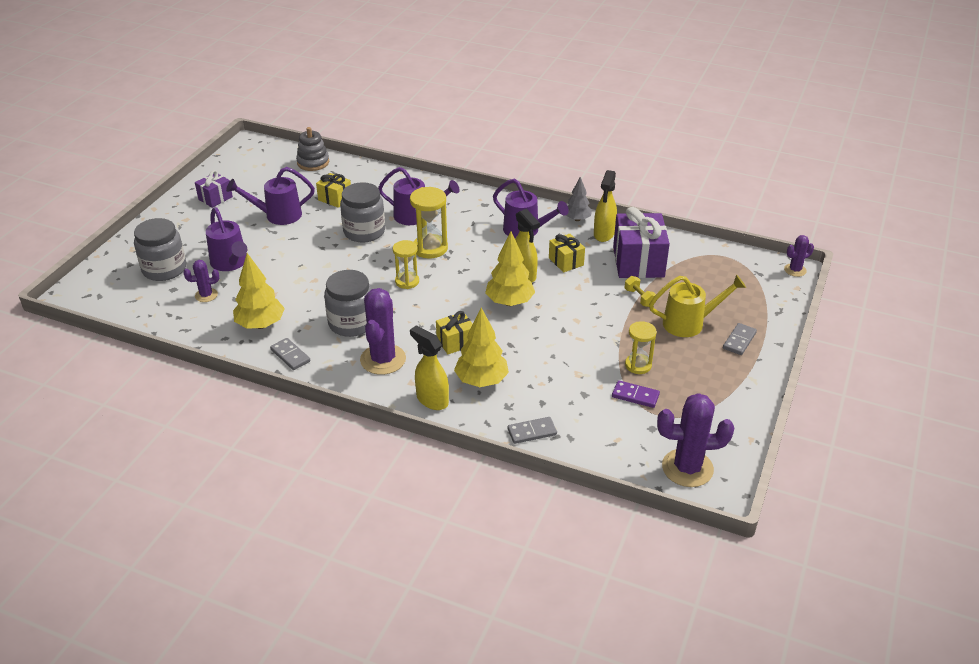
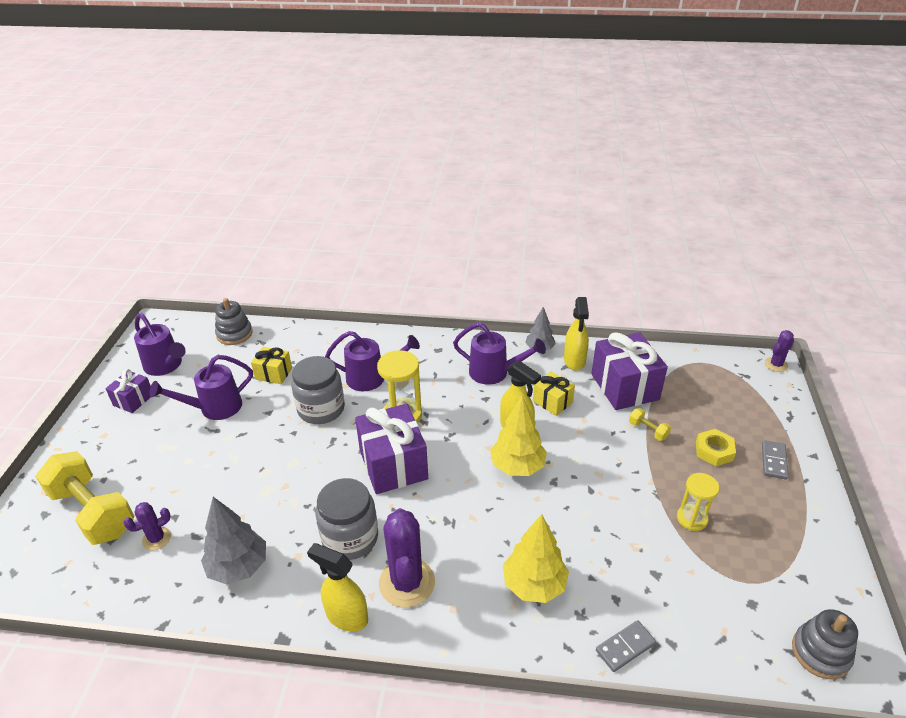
camera: 15 degrees left, 0 degrees up
grey jar [134,218,186,281] -> yellow dumbbell [35,451,134,545]
purple watering can [206,207,247,271] -> purple watering can moved to [134,313,186,376]
yellow tree [233,253,285,329] -> grey tree [201,497,266,584]
grey domino [270,338,310,370] -> none
yellow hourglass [393,240,419,289] -> purple gift [355,404,428,494]
yellow spray bottle [410,325,449,410] -> yellow spray bottle moved to [307,543,368,632]
yellow gift [436,311,472,354] -> none
purple domino [612,380,660,408] -> none
yellow watering can [649,274,746,337] -> yellow nut [696,429,736,466]
purple cactus [657,393,735,487] -> grey stacking toy [792,609,858,680]

